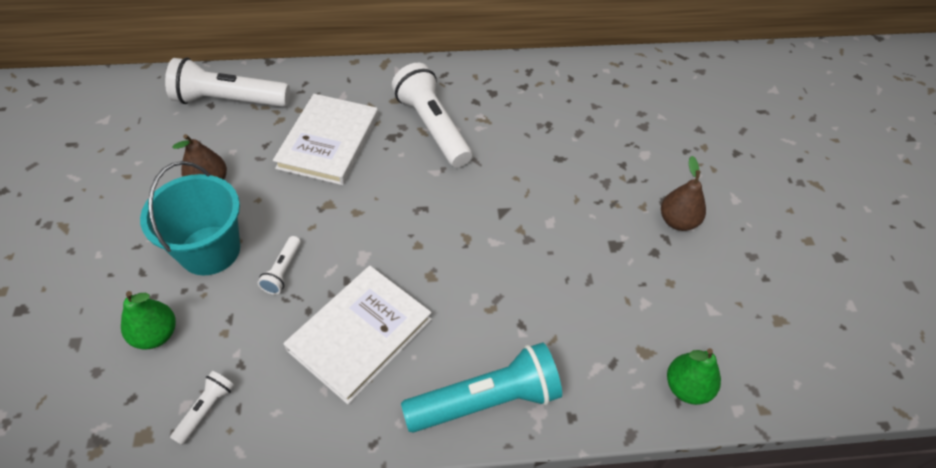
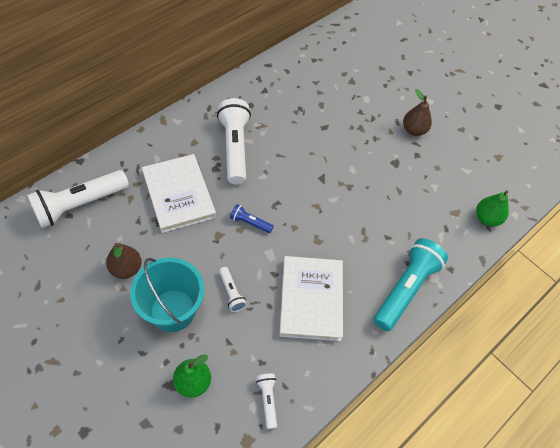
camera: 40 degrees left, 5 degrees up
white flashlight [392,63,472,168] -> white flashlight turned 60 degrees clockwise [217,98,251,184]
none -> blue flashlight [230,204,274,233]

